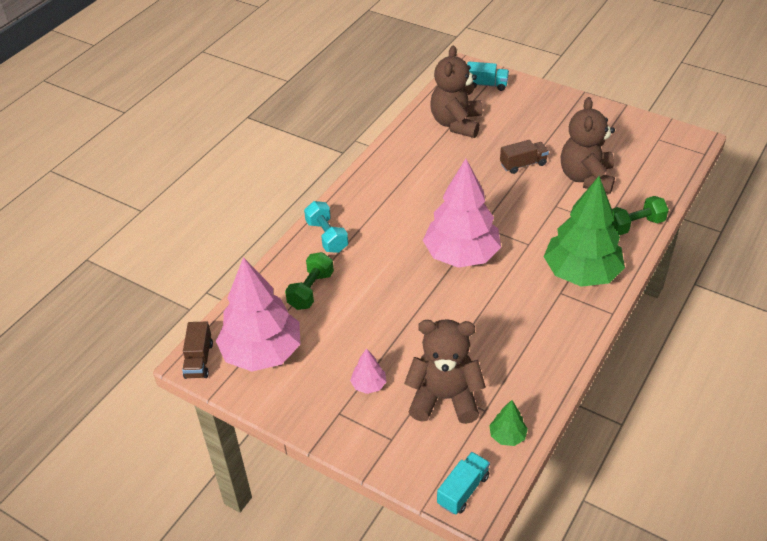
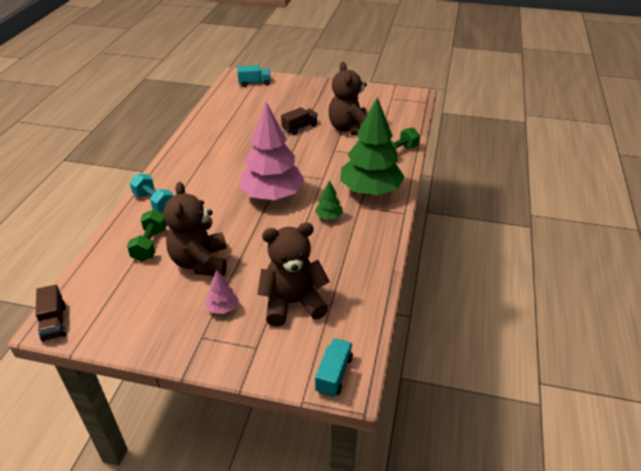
camera: 20 degrees left, 5 degrees down
pink tree [216,257,301,372] -> none
brown teddy bear [430,46,482,138] -> brown teddy bear moved to [163,182,227,276]
green tree [489,400,528,446] -> green tree moved to [315,180,343,220]

